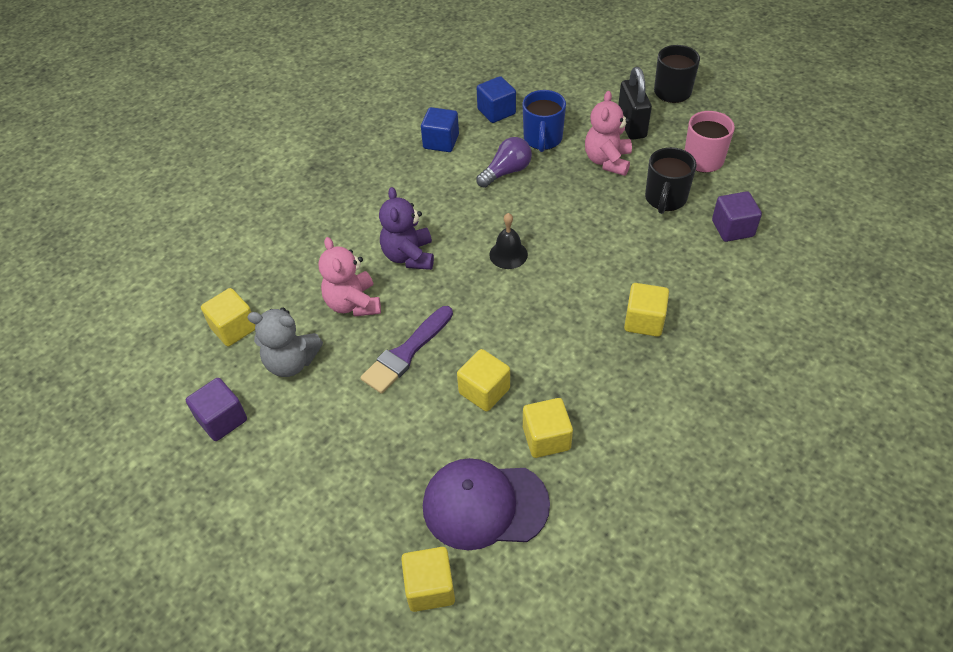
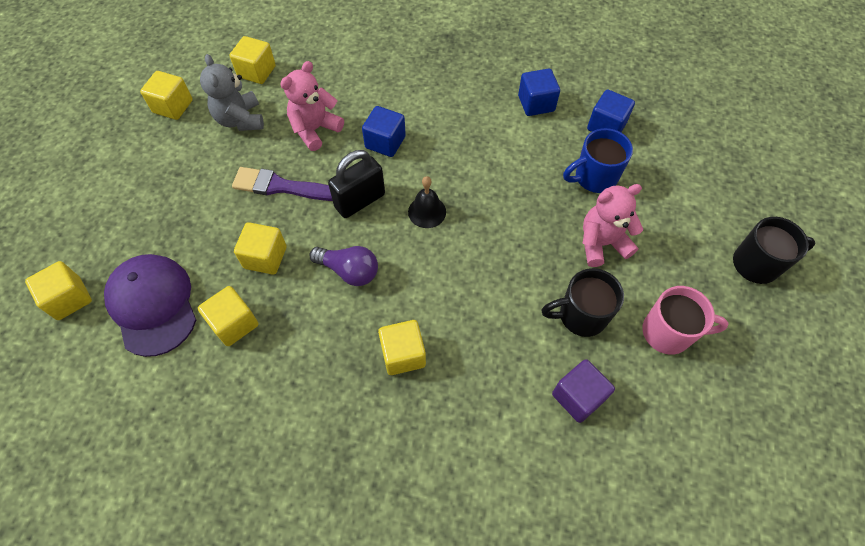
camera: 60 degrees right, 10 degrees up
purple cube [186,378,247,441] -> yellow cube [140,71,193,120]
purple teddy bear [379,187,434,270] -> blue cube [362,106,406,157]
purple light bulb [476,137,532,188] -> purple light bulb moved to [309,246,378,286]
black padlock [618,67,652,140] -> black padlock moved to [328,150,385,218]

